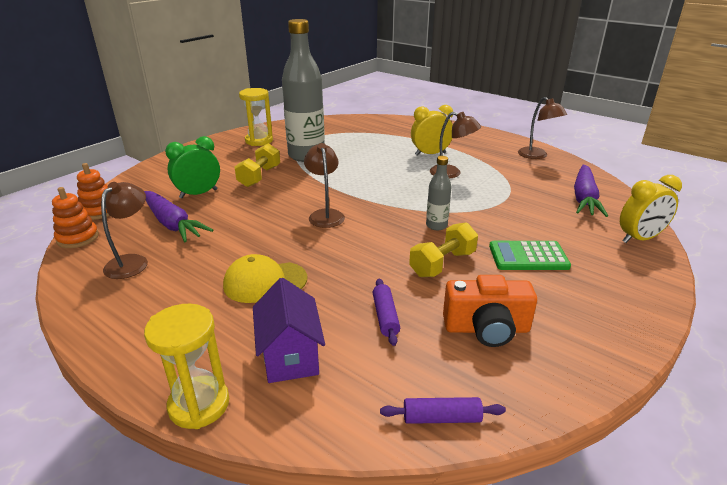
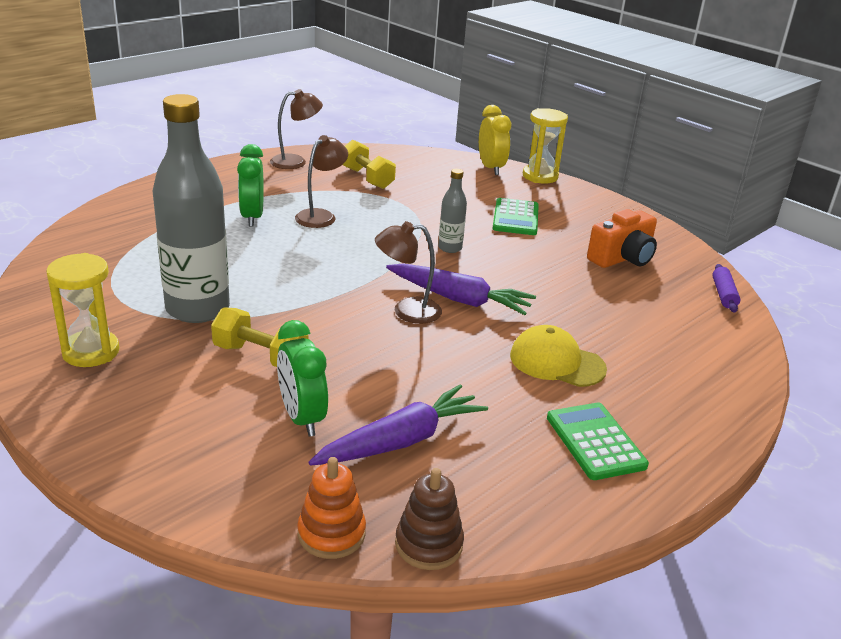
camera: 85 degrees left, 0 degrees up
orange stacking toy [52,187,99,248] -> brown stacking toy [395,468,464,570]
brown lamp [101,182,148,279] -> none
yellow hourglass [144,304,229,429] -> yellow hourglass moved to [523,108,568,184]
yellow cap [223,254,307,303] -> yellow cap turned 120 degrees clockwise [510,325,607,387]
purple house [253,278,325,383] -> none
purple rolling pin [373,279,400,346] -> none
yellow dumbbell [409,222,478,277] -> yellow dumbbell moved to [343,140,396,189]
yellow clock [411,105,453,156] -> green clock [237,144,264,227]
orange camera [443,275,537,347] -> orange camera turned 45 degrees clockwise [587,209,657,268]
purple carrot [574,165,608,217] -> purple carrot moved to [386,263,536,315]
none -> green calculator [547,403,649,480]

